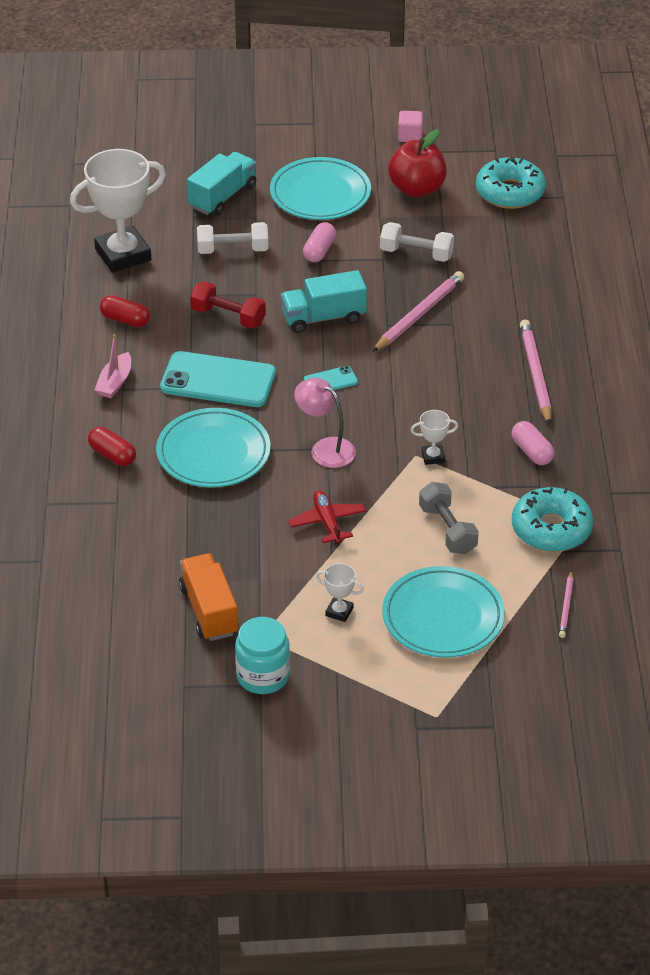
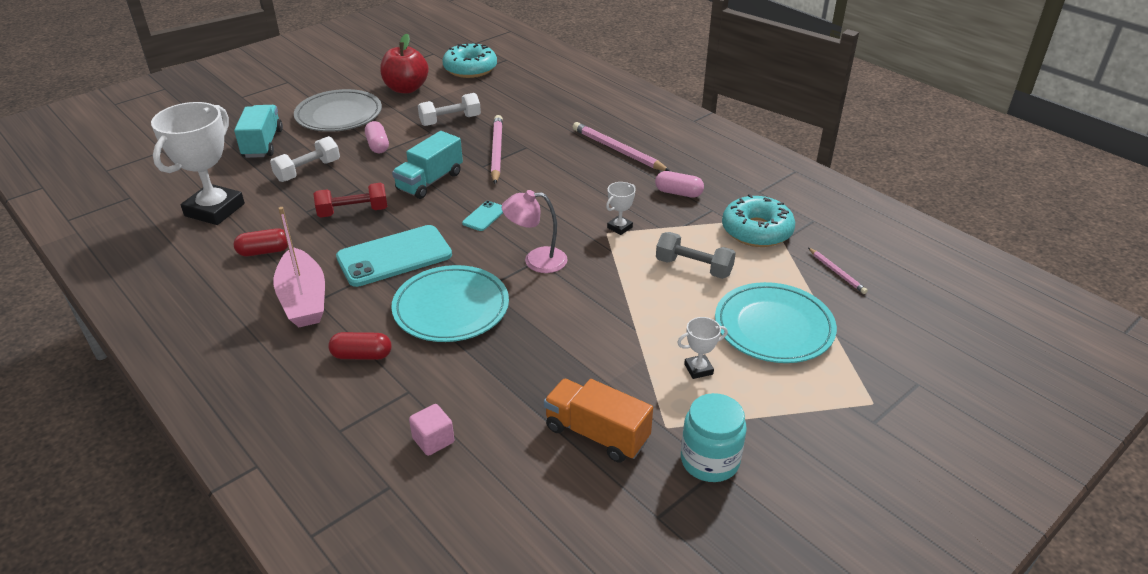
camera: 40 degrees left, 5 degrees down
pink boat [95,334,131,398] -> pink boat [273,207,325,327], size x1.73
turquoise plate [270,157,371,220] -> grey plate [294,89,382,132]
red plane [288,490,366,545] -> none
pink cube [398,111,423,142] -> pink cube moved to [409,404,454,456]

